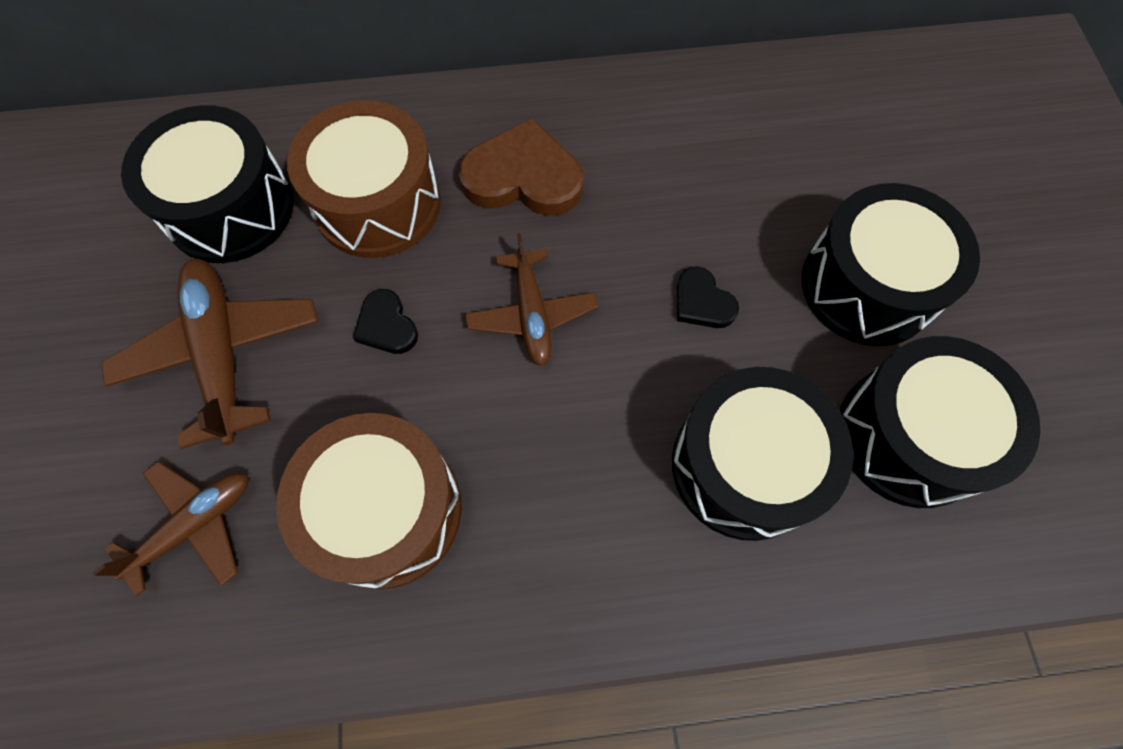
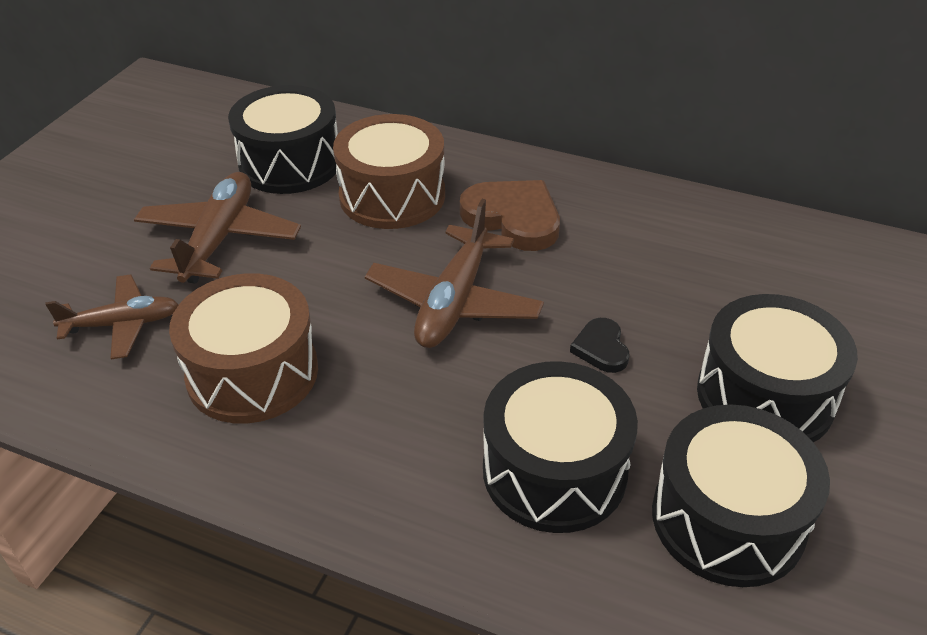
camera: 30 degrees right, 25 degrees down
black heart [353,289,418,354] -> none
brown plane [465,233,599,366] -> brown plane [365,199,544,348], size x1.54

